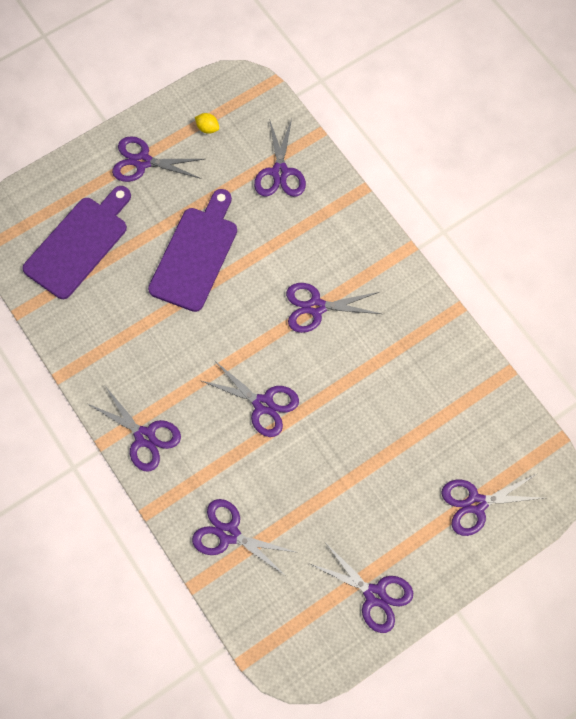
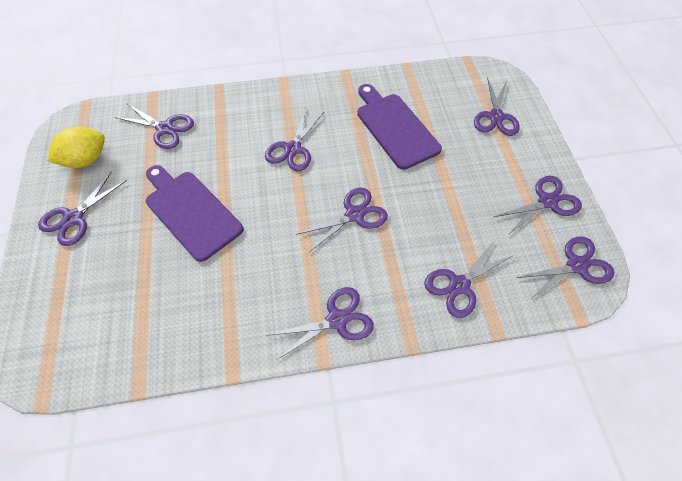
camera: 65 degrees left, 10 degrees down
purple cutting board [23,186,131,299] -> purple cutting board moved to [357,84,442,170]
yellow lemon [195,113,219,134] -> yellow lemon [47,126,105,168], size x2.12
none -> purple scissors [516,236,614,299]

